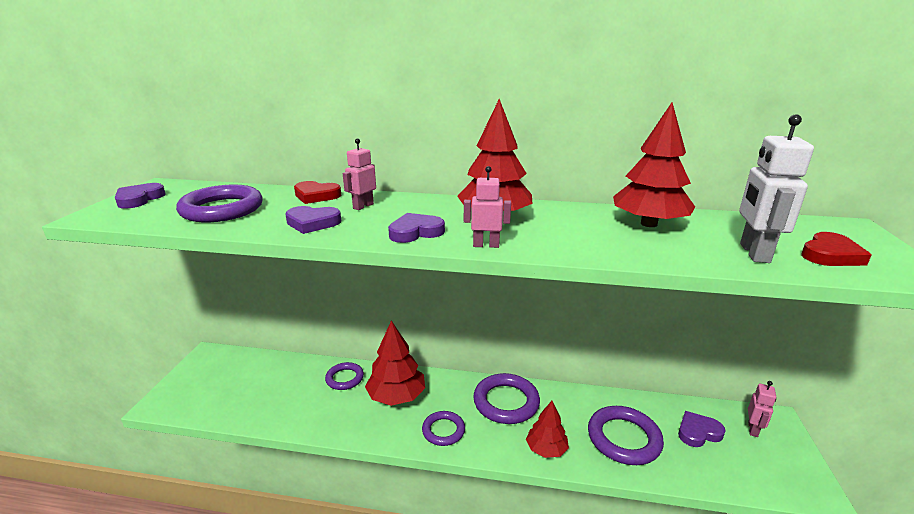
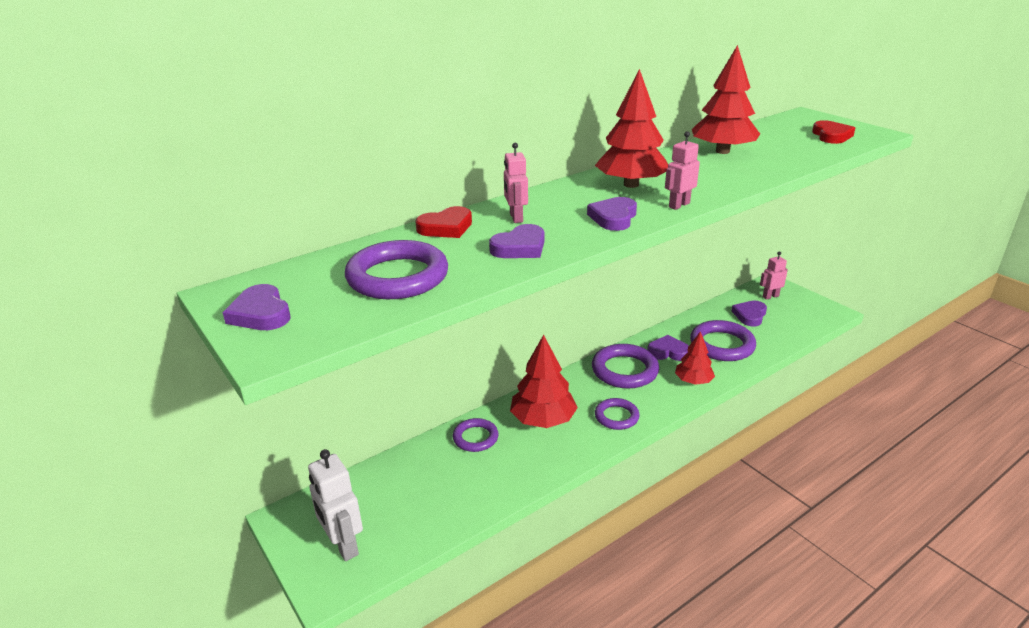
camera: 45 degrees left, 5 degrees up
white robot [739,114,814,263] -> white robot moved to [308,449,363,561]
pink robot [748,381,776,437] -> pink robot turned 90 degrees counterclockwise [760,251,788,300]
none -> purple heart [647,335,689,361]

